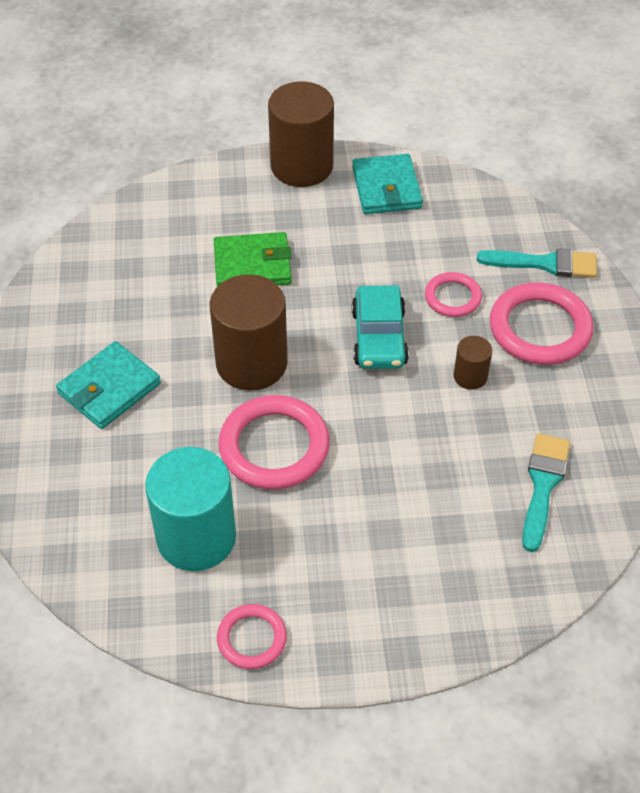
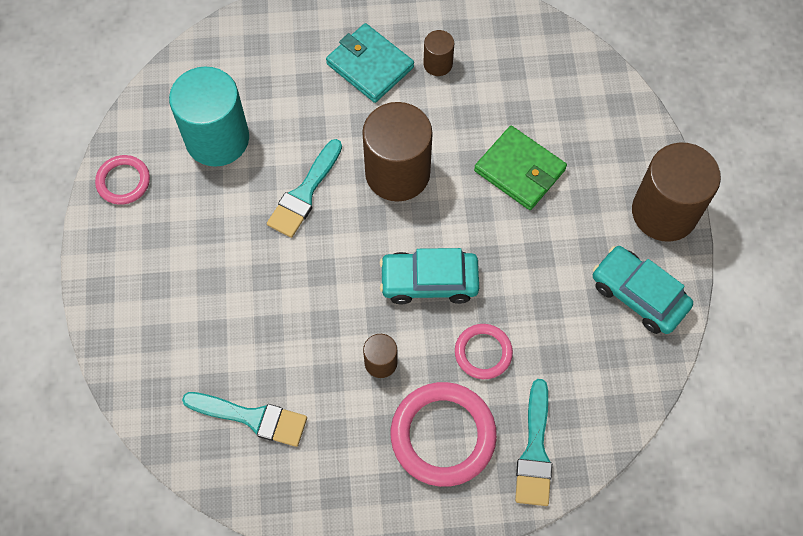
camera: 90 degrees right, 15 degrees up
green wallet [214,232,292,287] -> green wallet turned 45 degrees counterclockwise [474,126,567,210]
pink ring [218,395,330,489] -> turquoise brush [267,139,342,238]
turquoise wallet [352,154,423,214] -> turquoise car [593,246,693,334]
none -> brown cylinder [424,30,454,76]

